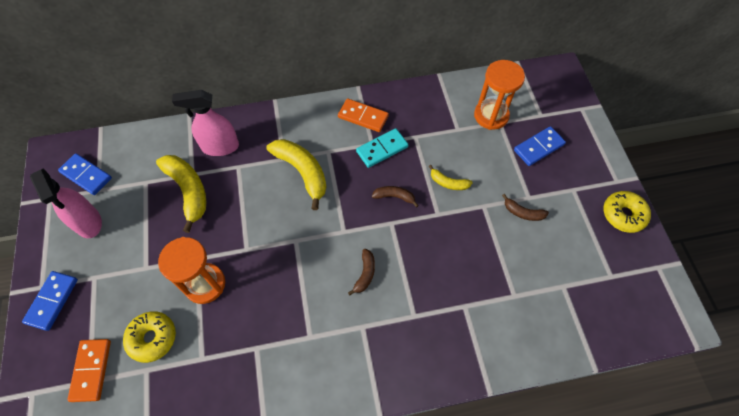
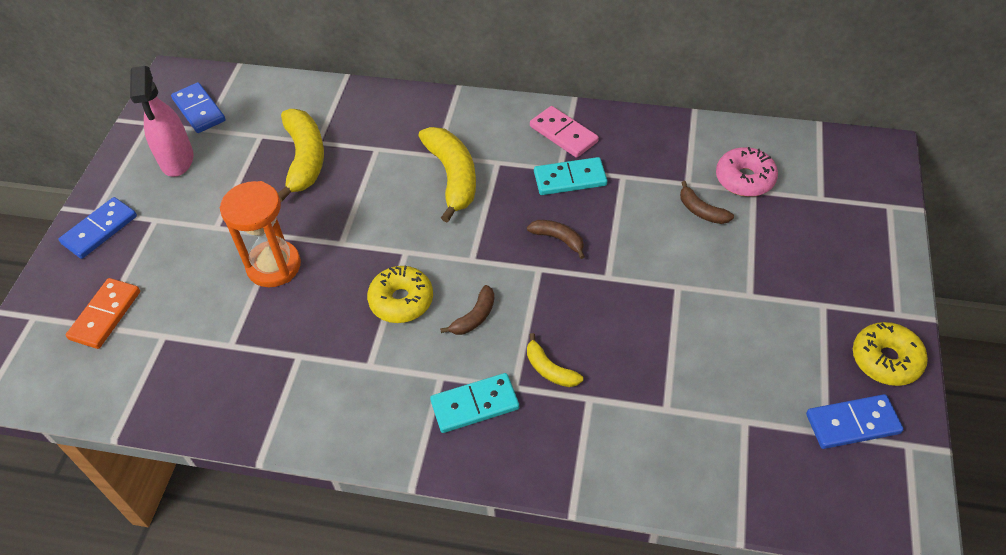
camera: 25 degrees right, 10 degrees down
yellow donut [123,311,176,363] -> yellow donut moved to [367,266,433,323]
pink spray bottle [172,90,239,156] -> none
orange domino [338,99,389,132] -> pink domino [530,106,599,158]
yellow banana [429,165,473,190] -> yellow banana moved to [527,333,583,387]
orange hourglass [474,60,525,130] -> pink donut [716,147,778,197]
brown banana [502,194,549,221] -> brown banana moved to [680,181,734,224]
blue domino [514,126,566,166] -> blue domino moved to [806,394,904,449]
none -> turquoise domino [430,373,519,433]

